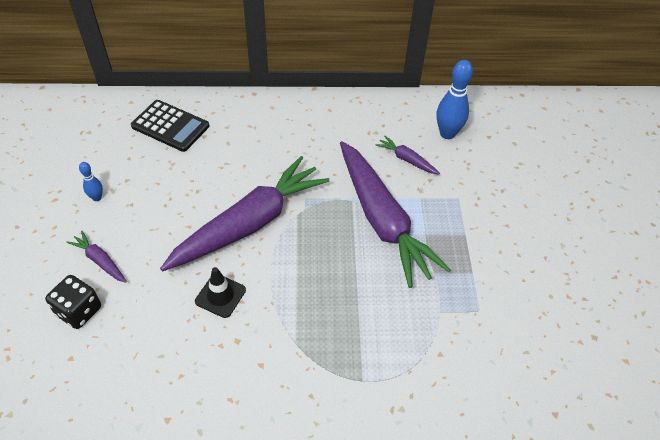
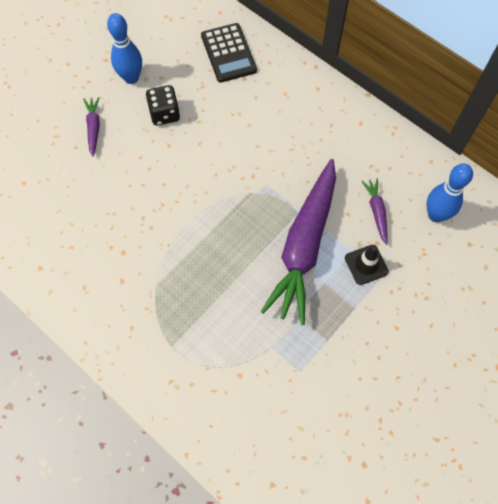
camera: 45 degrees right, 15 degrees up
black dice [45,275,101,329] -> black dice moved to [146,85,180,126]
blue bowling pin [79,162,103,201] -> blue bowling pin [107,13,142,84], size x1.93
purple carrot [160,156,330,271] -> none
black traffic cone [195,267,246,318] -> black traffic cone moved to [345,245,389,285]

